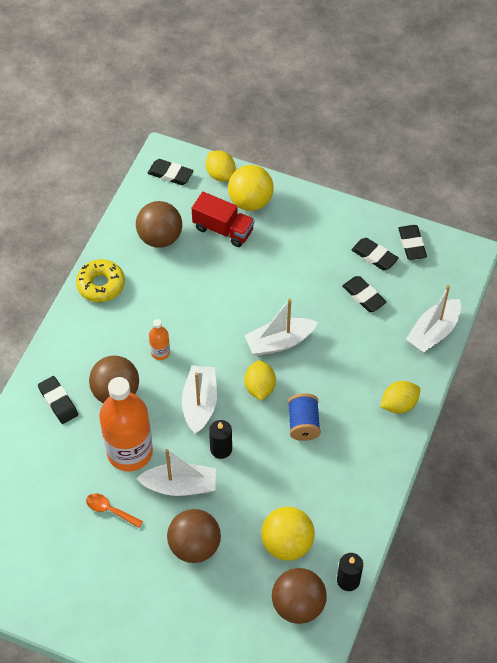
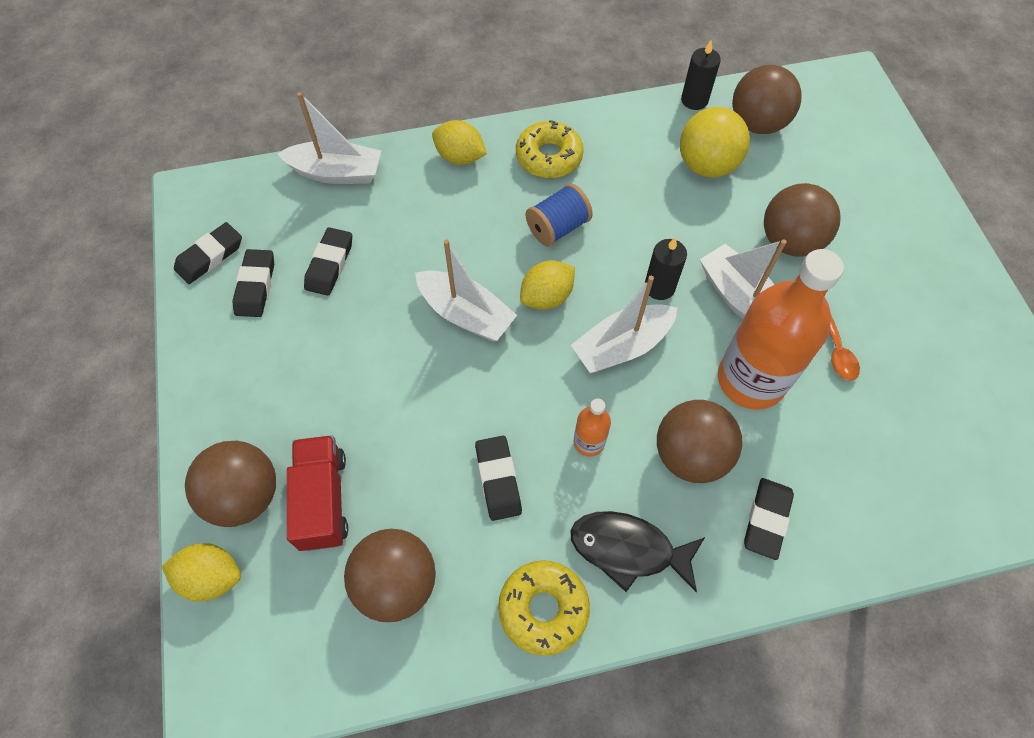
camera: 125 degrees left, 5 degrees up
black eraser [148,159,194,185] -> black eraser moved to [475,436,522,521]
yellow lemon [206,150,236,182] -> yellow lemon turned 75 degrees clockwise [161,543,241,602]
yellow ball [228,165,274,211] -> brown ball [185,441,276,527]
none -> yellow donut [516,120,584,178]
none -> black fish [570,511,705,592]

